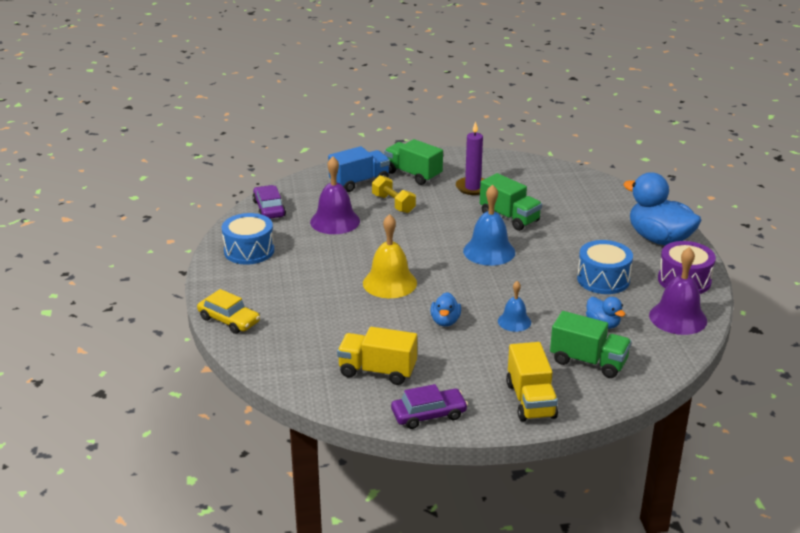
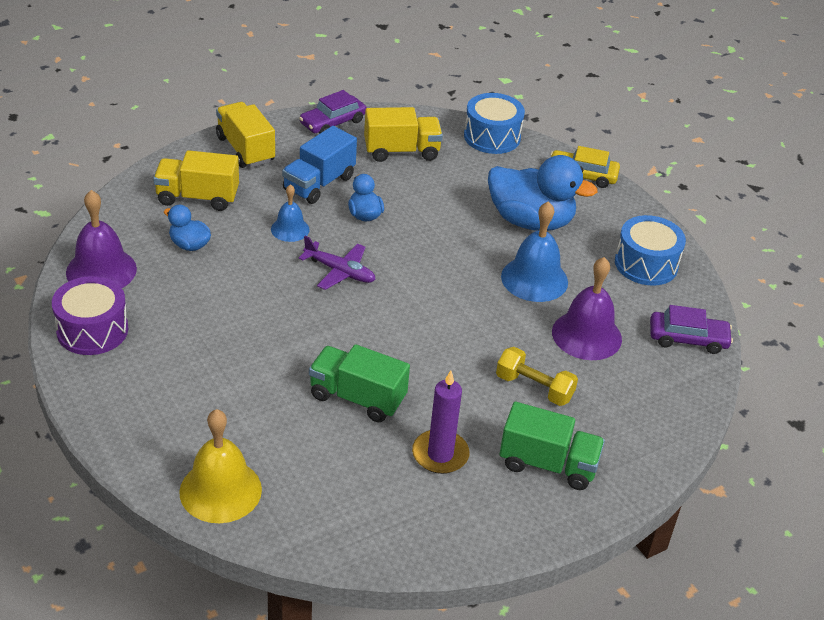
camera: 155 degrees right, 10 degrees up
purple car [252,185,286,219] -> purple car turned 45 degrees counterclockwise [650,305,733,354]
blue truck [328,146,390,192] -> blue truck moved to [282,126,357,204]
yellow bell [363,214,417,298] -> yellow bell moved to [179,409,262,523]
blue bell [463,185,515,266] -> blue bell moved to [501,201,568,302]
green truck [550,311,632,378] -> yellow truck [153,150,239,211]
blue drum [577,240,633,294] -> blue drum moved to [464,93,525,154]
blue duck [623,172,702,245] -> blue duck moved to [488,155,598,231]
none -> purple plane [299,236,376,290]

